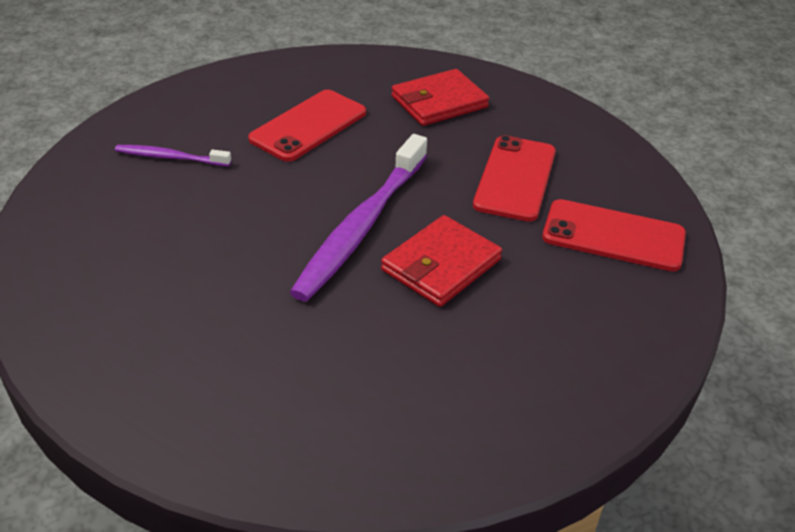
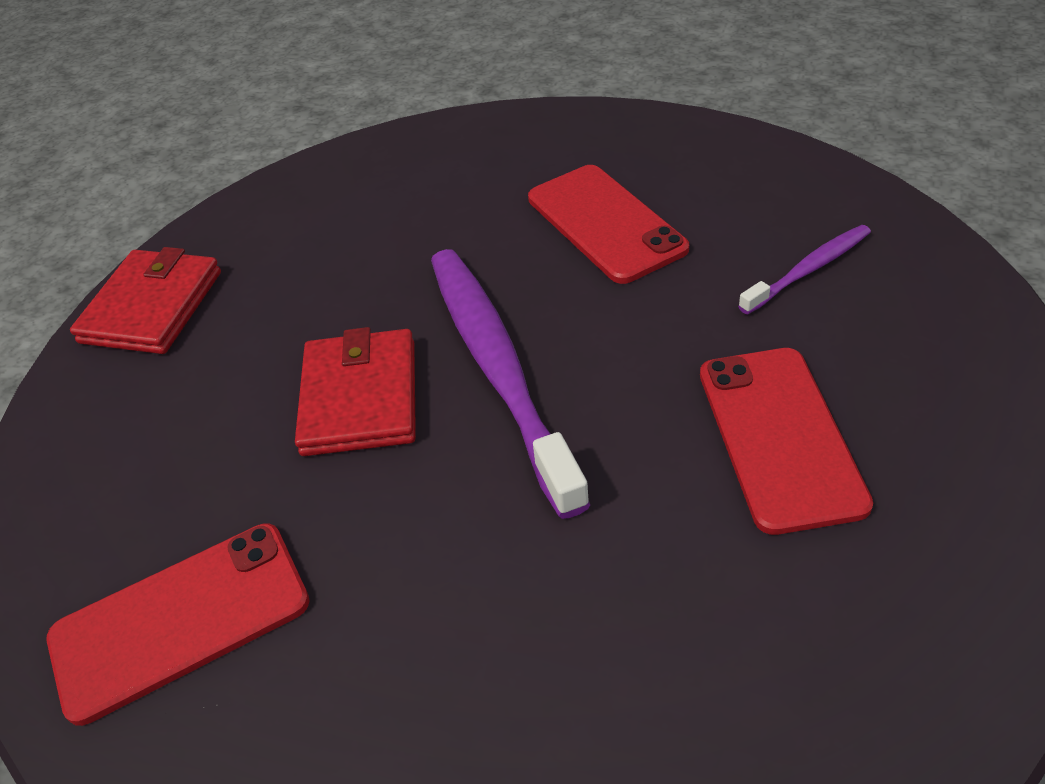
camera: 140 degrees right, 5 degrees up
red wallet [391,69,489,126] -> red wallet moved to [70,247,221,354]
red phone [473,135,556,222] -> red phone moved to [528,165,689,284]

